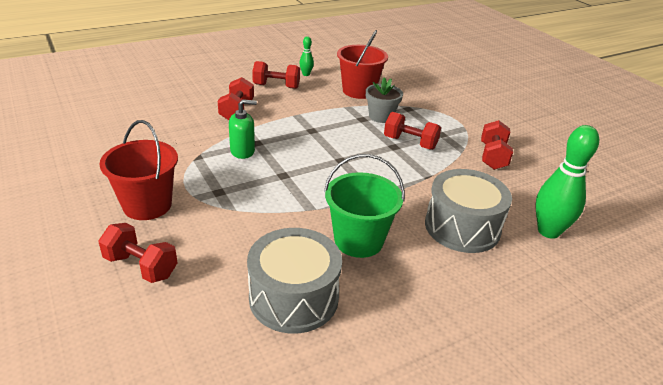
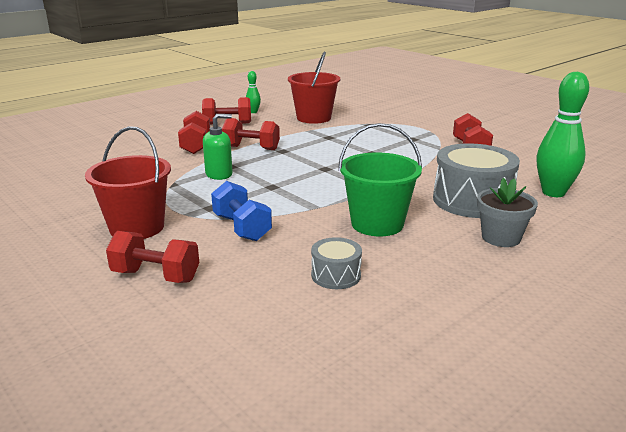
camera: 10 degrees left, 10 degrees down
grey drum [247,228,342,333] -> grey drum [311,237,362,289], size x0.51
grey flower pot [366,77,403,123] -> grey flower pot moved to [477,178,538,247]
red dumbbell [384,112,441,150] -> red dumbbell moved to [222,118,280,150]
none -> blue dumbbell [211,181,272,241]

